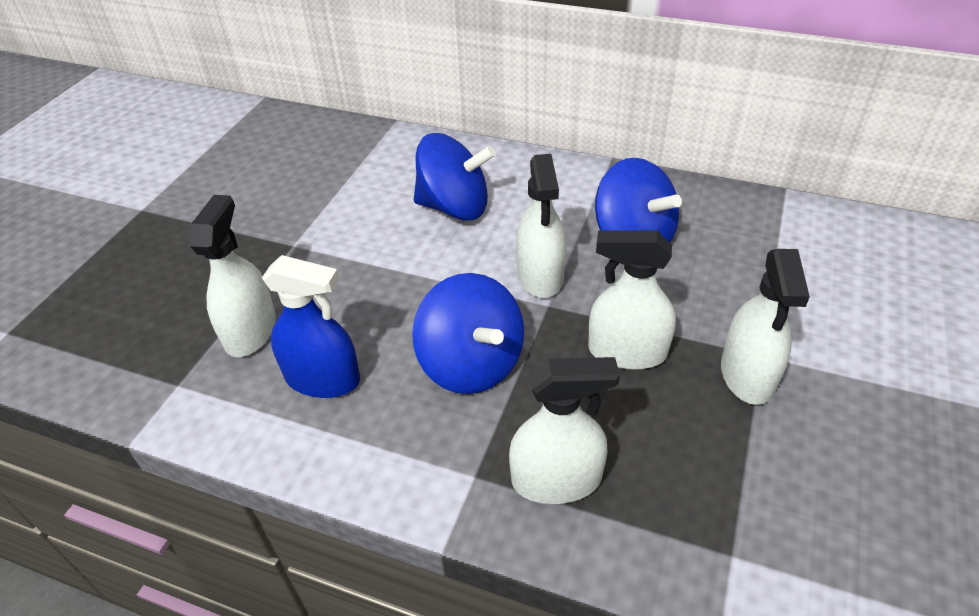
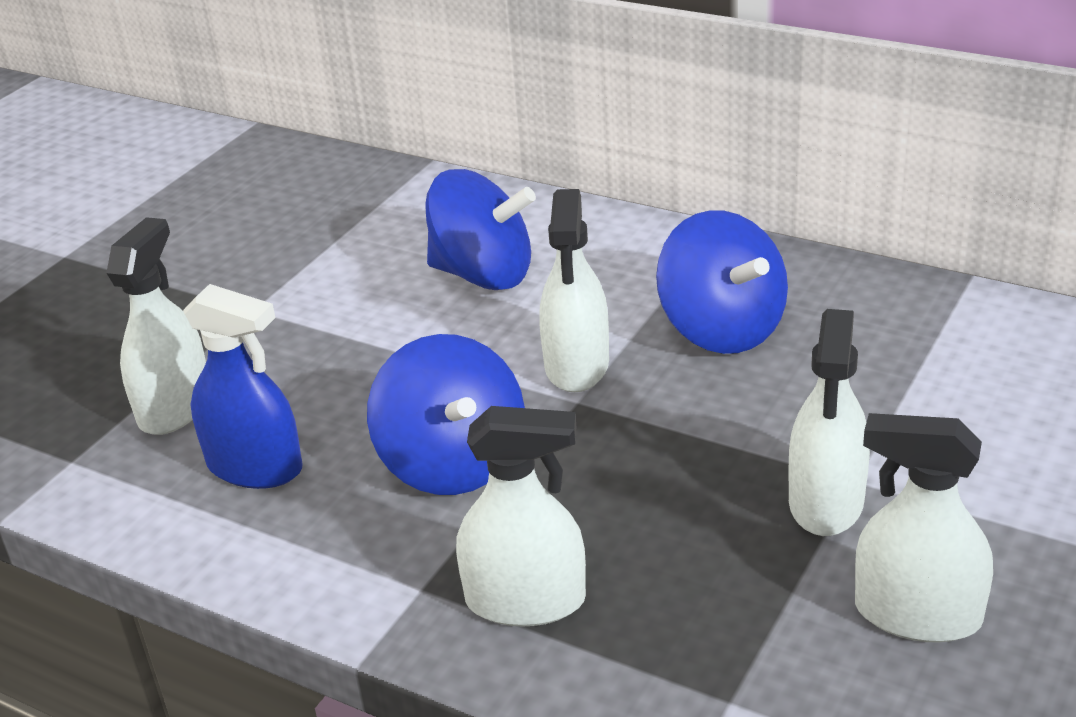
camera: 10 degrees right, 10 degrees down
white spray bottle [588,230,676,370] -> white spray bottle moved to [855,413,993,643]

